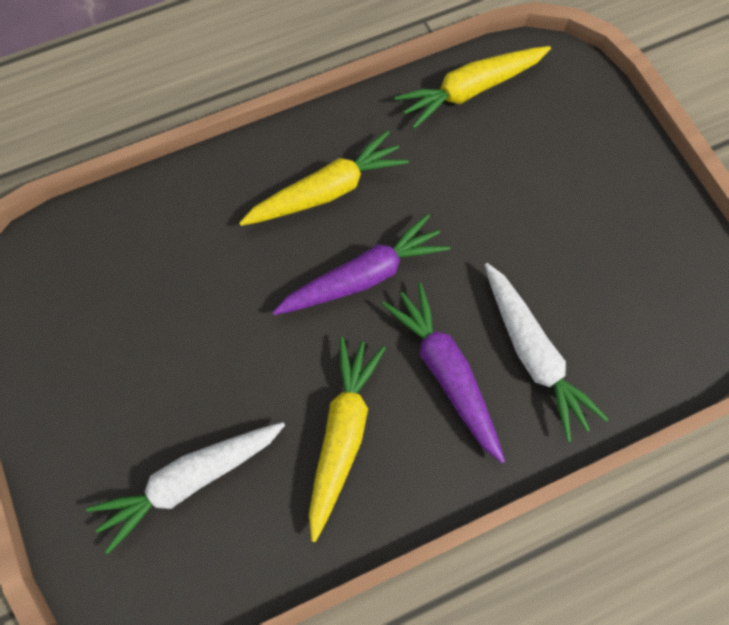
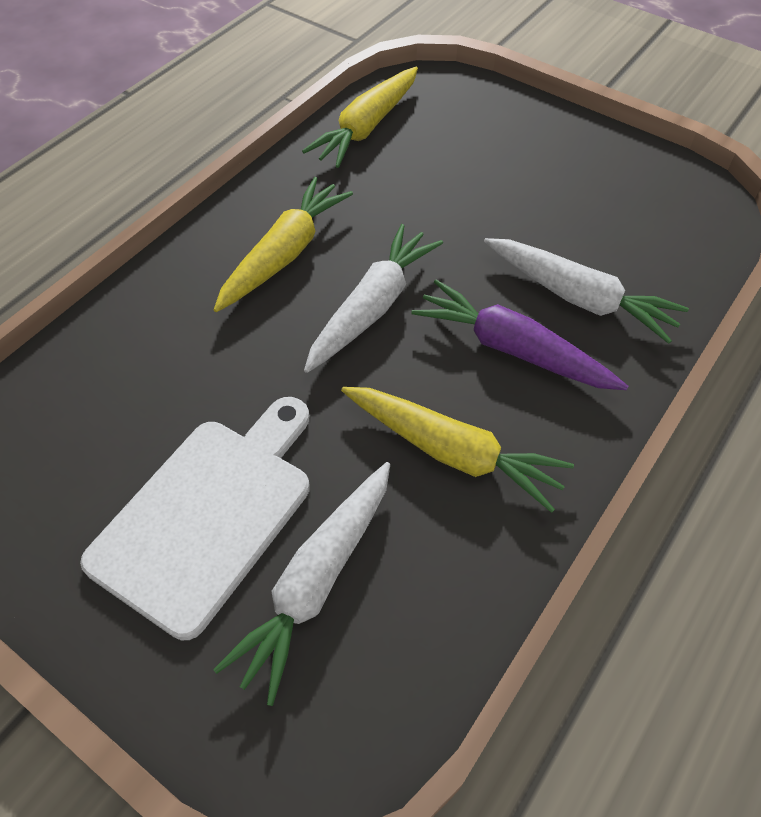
camera: 30 degrees left, 15 degrees down
purple carrot [273,214,450,315] -> white carrot [304,224,443,373]
yellow carrot [309,337,386,542] -> yellow carrot turned 135 degrees clockwise [341,387,574,513]
none -> white cutting board [80,397,310,640]

